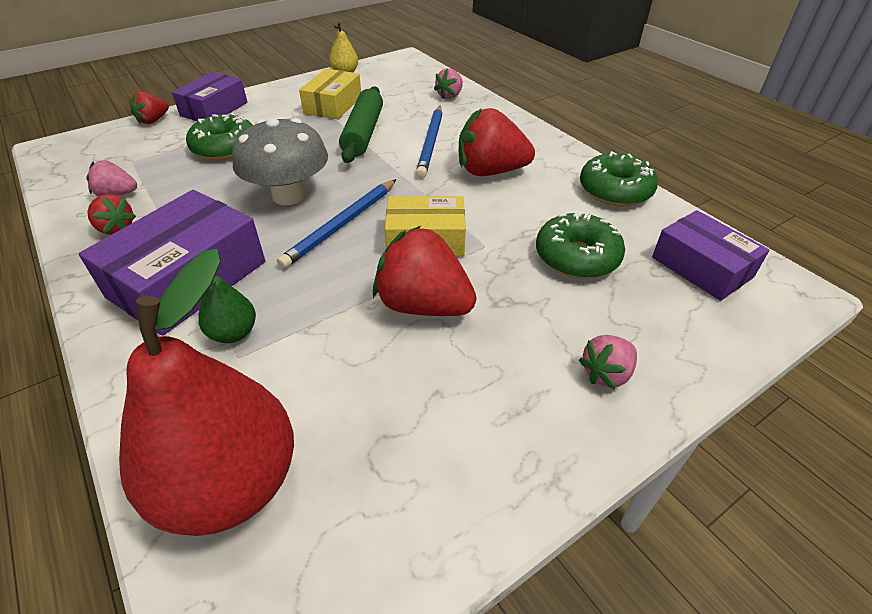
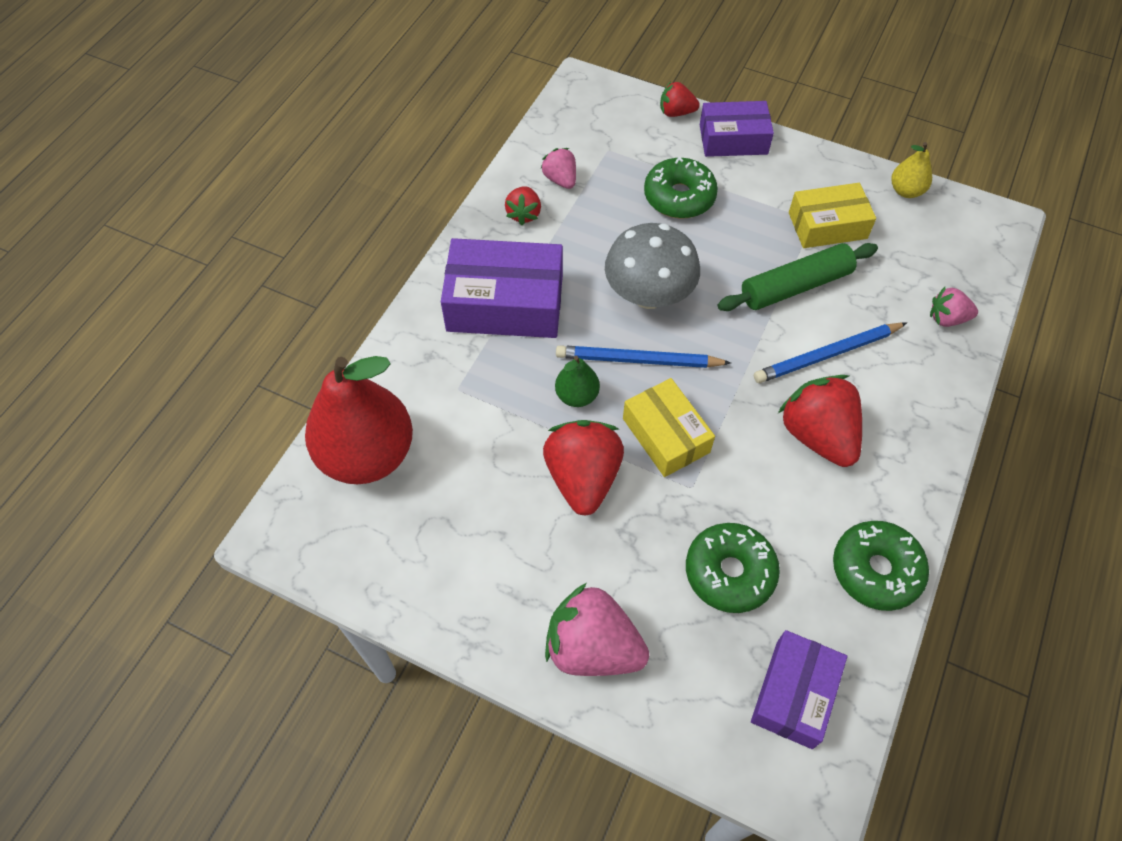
camera: 60 degrees right, 15 degrees up
green pear [198,276,256,343] -> green pear moved to [555,356,600,407]
pink strawberry [579,335,637,389] -> pink strawberry [545,583,649,676], size x1.85

